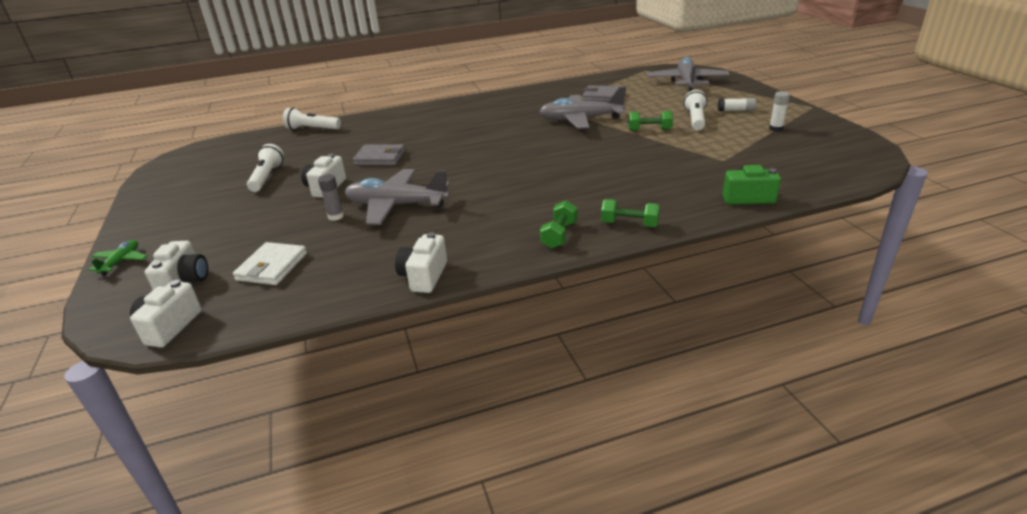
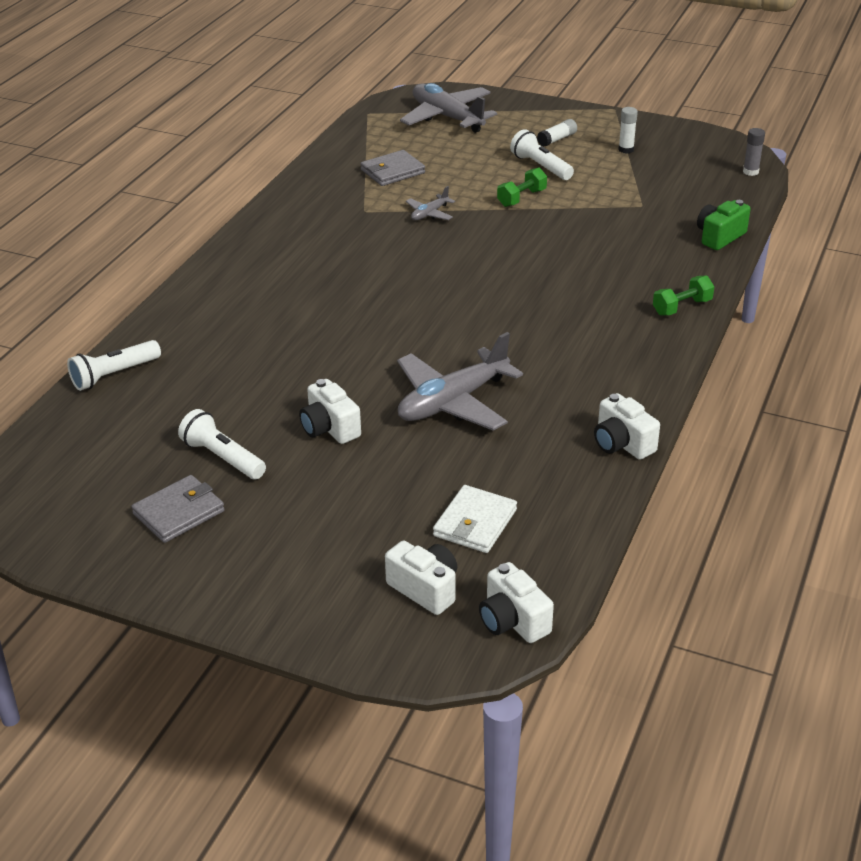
camera: 50 degrees left, 5 degrees up
green plane [88,240,148,276] -> none
white wallet [233,242,307,285] -> white wallet turned 60 degrees clockwise [433,485,517,553]
grey glue stick [318,174,344,221] -> grey glue stick moved to [743,128,765,176]
grey wallet [353,144,405,165] -> grey wallet moved to [131,475,225,543]
grey plane [539,87,626,129] -> grey plane [406,186,455,220], size x0.47
green dumbbell [540,200,577,248] -> none

